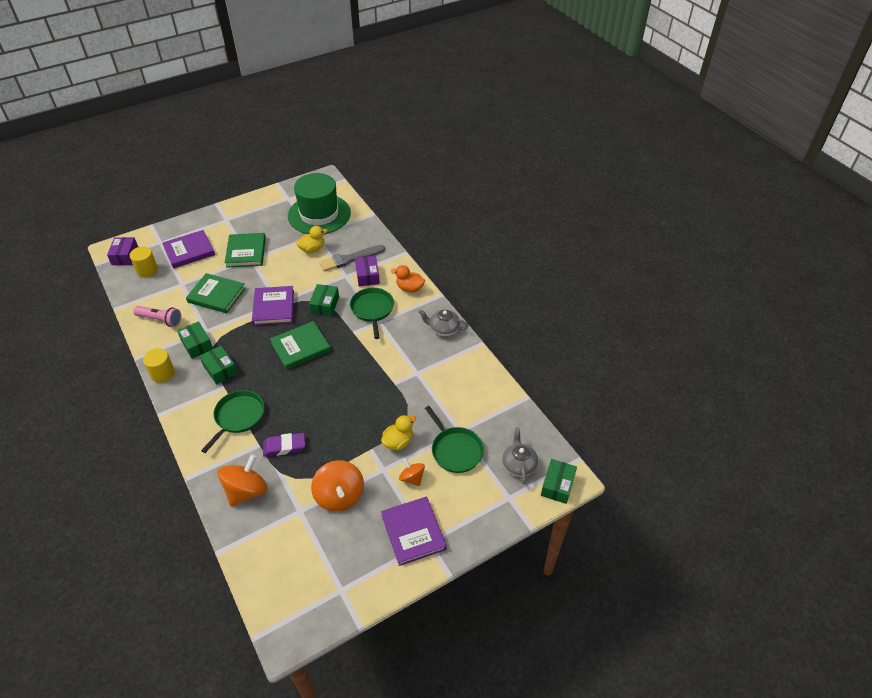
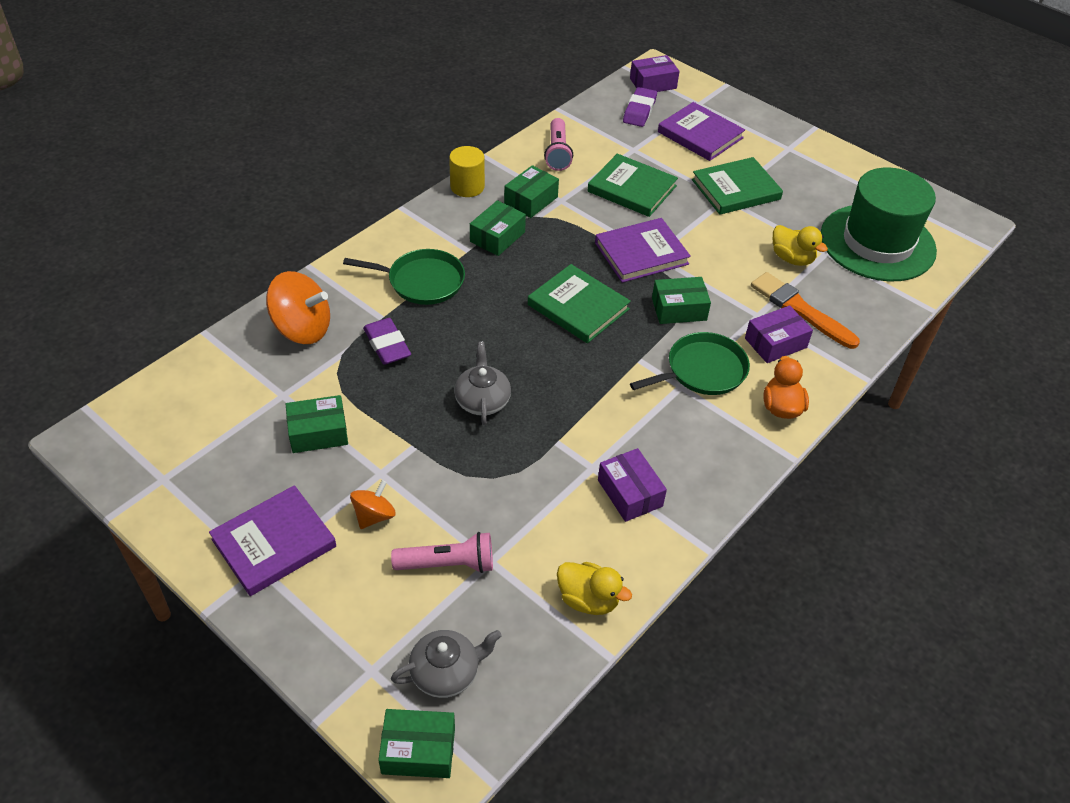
camera: 70 degrees right, 0 degrees up
yellow cylinder [130,246,158,277] -> purple eraser [623,87,657,127]
green book [186,273,246,313] -> green book turned 60 degrees counterclockwise [588,154,678,217]
orange spinning top [311,460,364,511] -> green box [286,395,348,453]
grey brush [319,245,385,272] -> orange brush [751,272,860,349]
yellow duck [381,415,416,451] -> yellow duck moved to [557,562,632,615]
grey teapot [419,310,468,336] -> grey teapot moved to [454,342,511,425]
green pan [425,406,484,473] -> pink flashlight [391,532,493,573]
none -> purple box [598,448,667,522]

